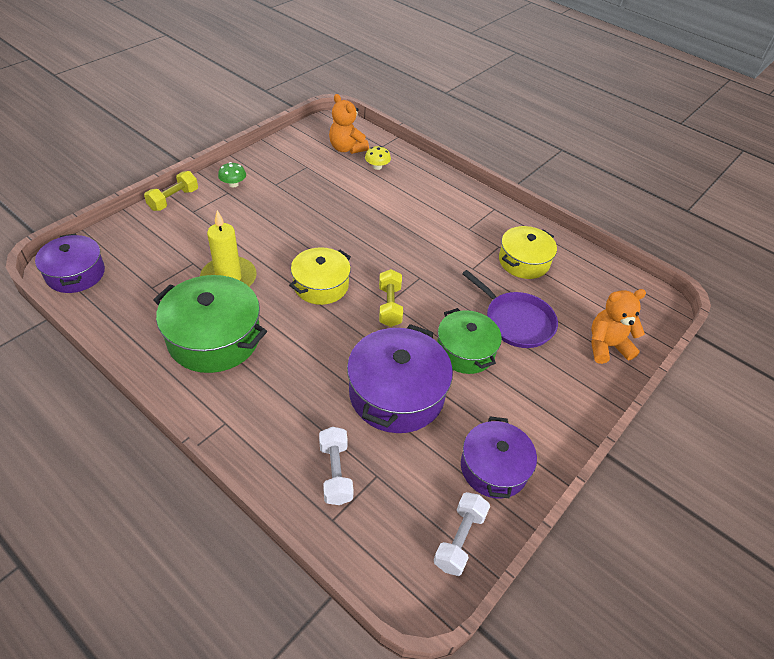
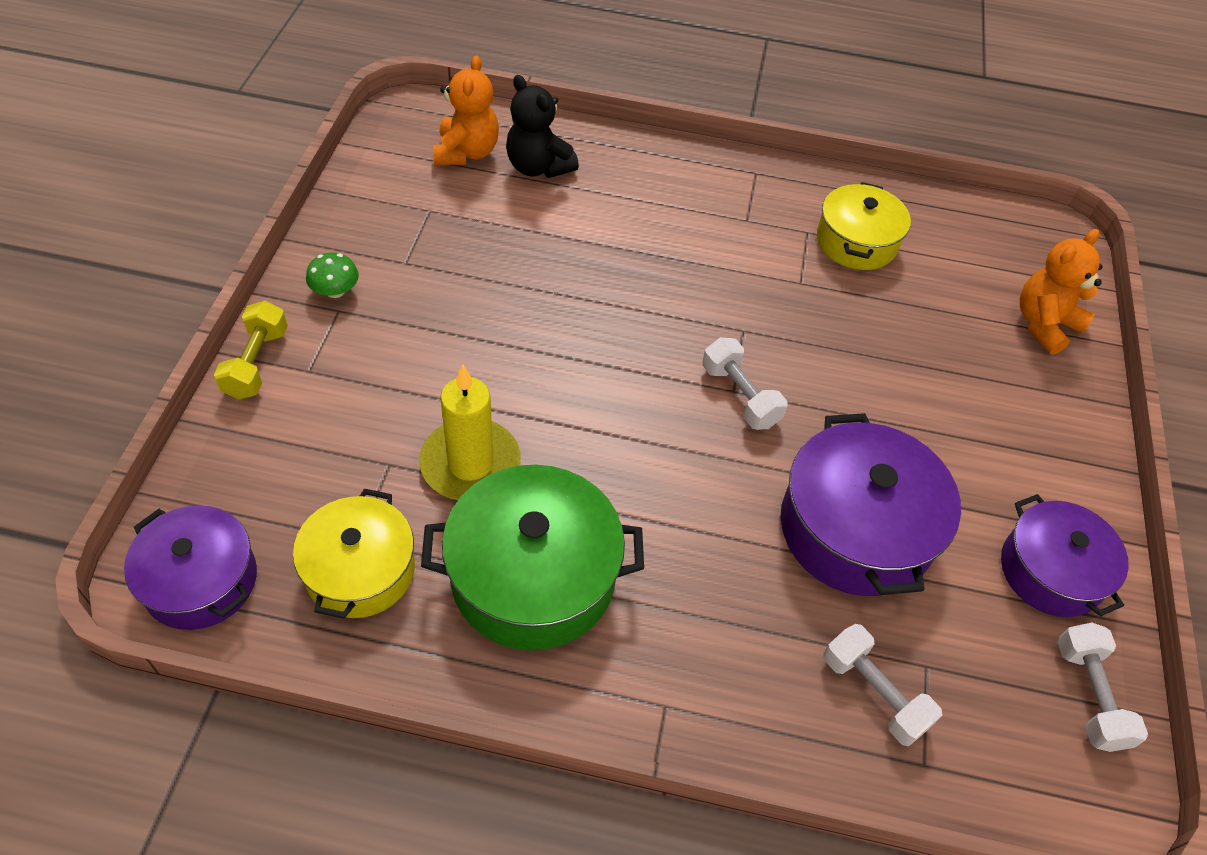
camera: 30 degrees left, 5 degrees up
yellow pot [289,247,351,305] -> yellow pot moved to [293,489,415,619]
orange teddy bear [329,94,369,154] -> orange teddy bear turned 105 degrees counterclockwise [433,55,499,165]
yellow mushroom [365,146,391,170] -> black teddy bear [506,75,579,178]
yellow dumbbell [379,269,403,327] -> white dumbbell [702,338,788,430]
green pot [437,308,502,374] -> none
purple pan [462,270,558,348] -> none

